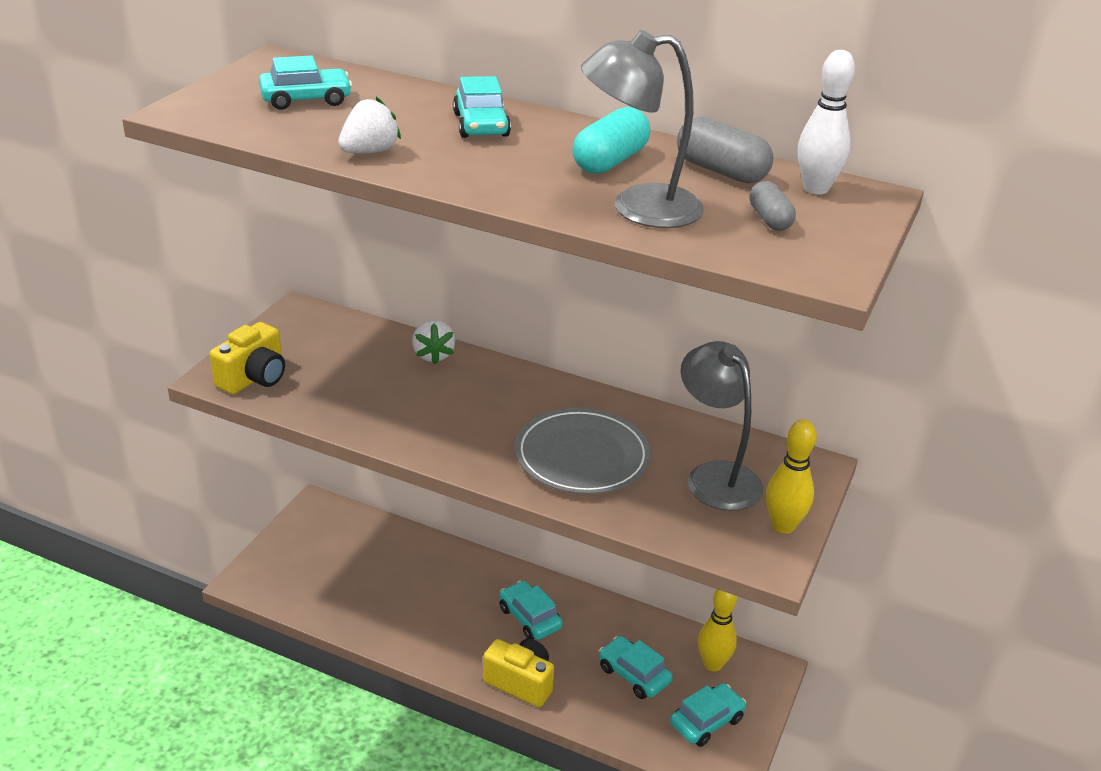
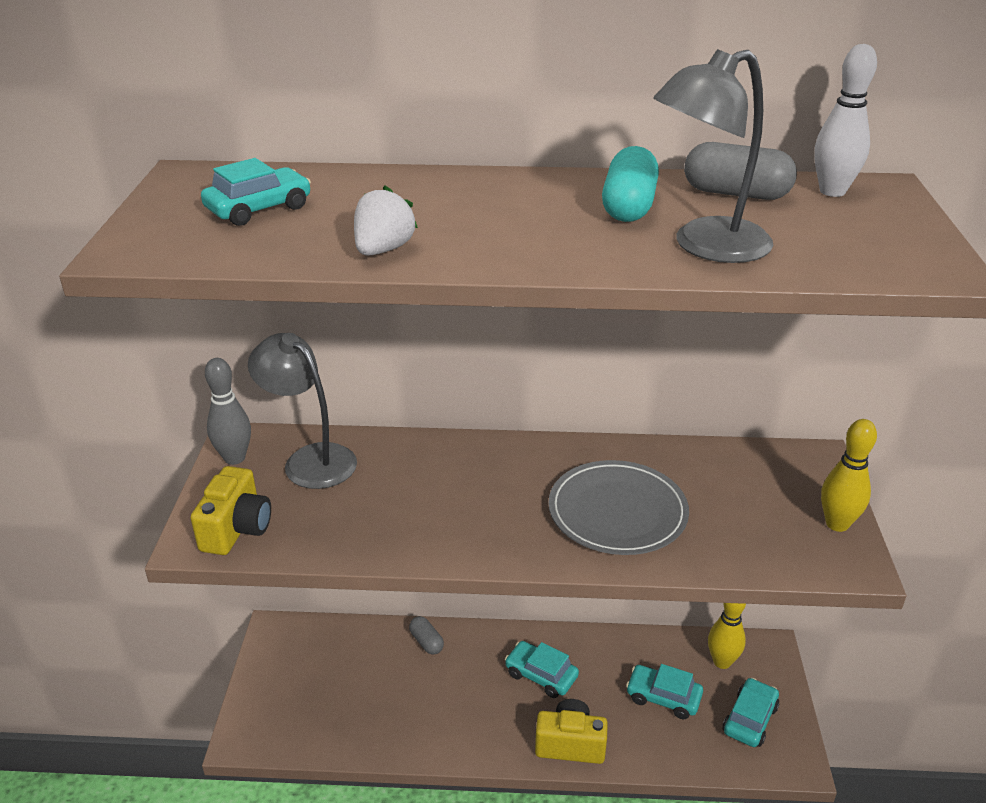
camera: 20 degrees left, 0 degrees up
white strawberry [412,320,455,365] -> none
turquoise car [453,76,511,138] -> none
grey lamp [681,341,763,511] -> grey lamp moved to [248,333,357,489]
grey capsule [749,181,796,231] -> grey capsule moved to [409,616,444,655]
none -> grey bowling pin [205,358,251,465]

